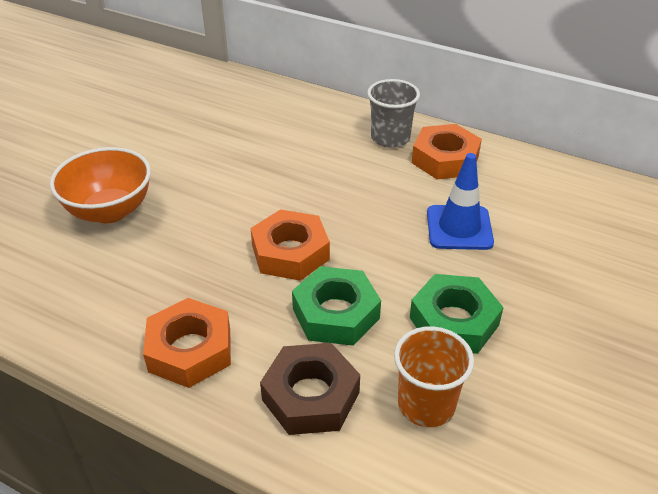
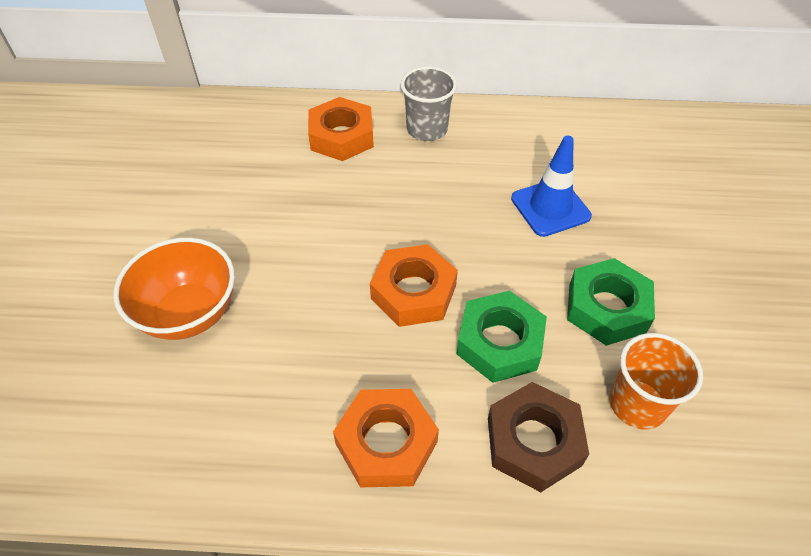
camera: 25 degrees left, 10 degrees up
orange nut [412,124,482,179] -> orange nut moved to [308,97,374,161]

